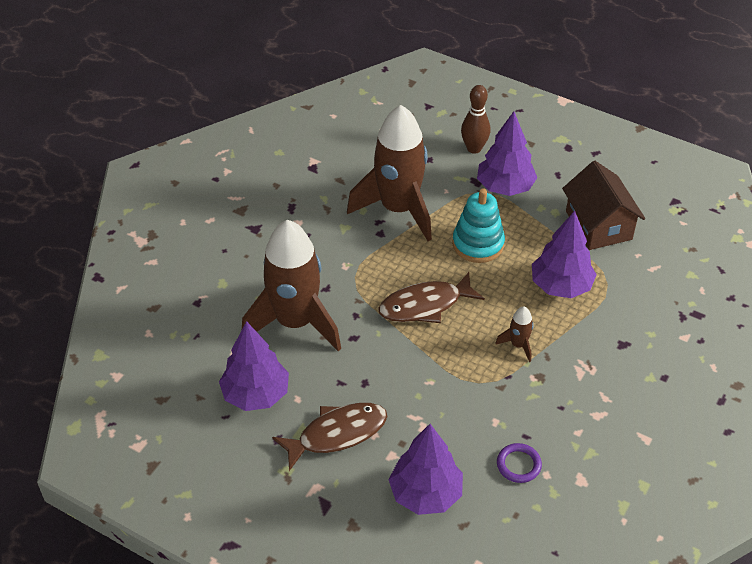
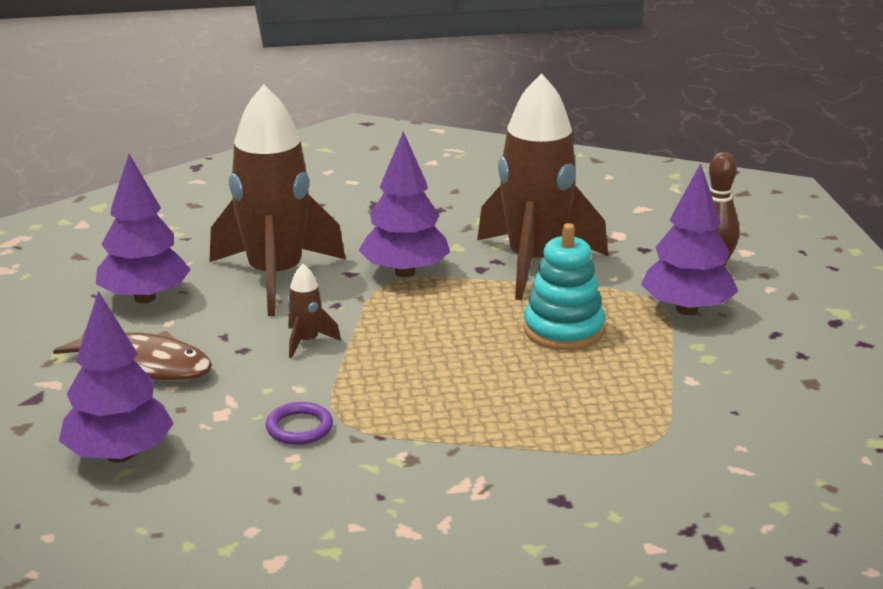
camera: 50 degrees right, 20 degrees down
brown fish [378,272,485,323] -> none
brown rocket [495,307,534,362] -> brown rocket moved to [287,264,341,358]
purple ring [497,443,542,483] -> purple ring moved to [266,402,333,445]
purple tree [532,211,597,298] -> purple tree moved to [358,131,450,277]
brown house [562,161,645,250] -> none

